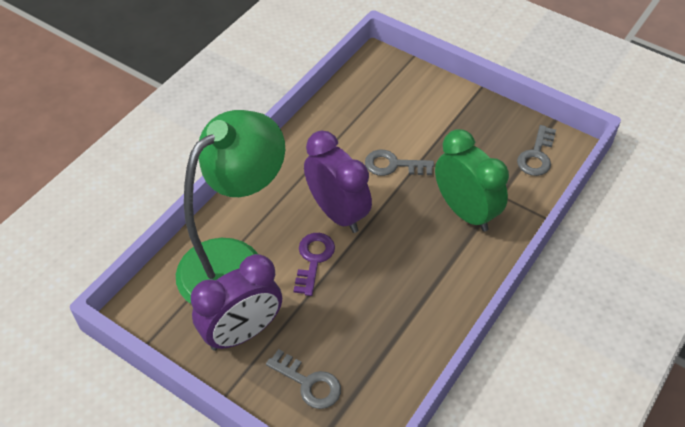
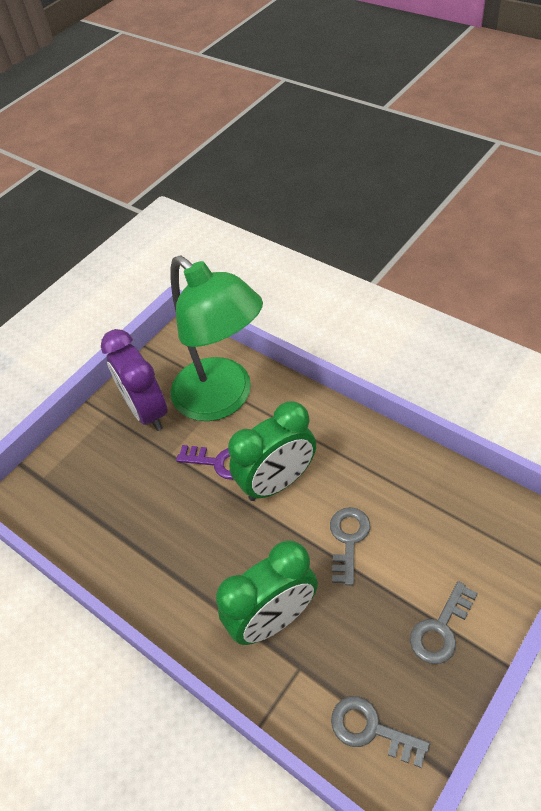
camera: 100 degrees right, 0 degrees up
grey key [266,349,341,409] -> grey key moved to [410,581,478,664]
purple clock [304,131,372,233] -> green clock [228,401,316,501]

